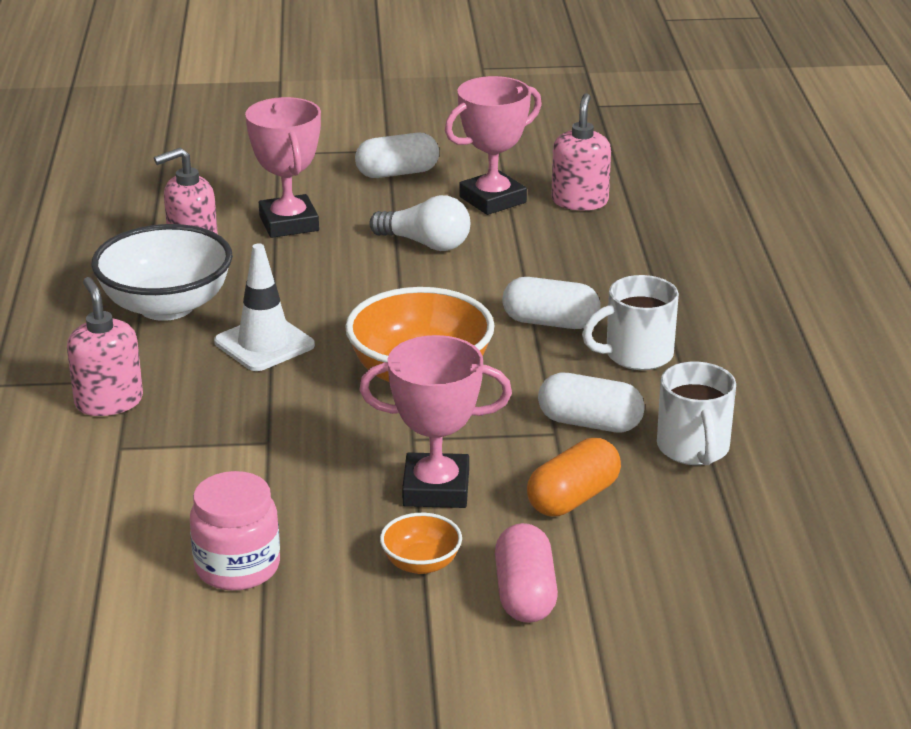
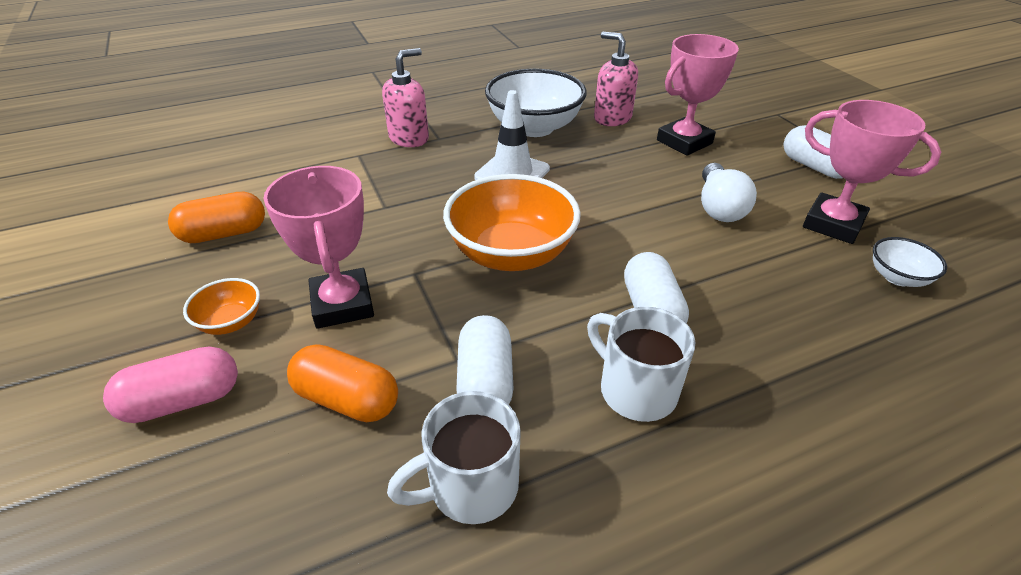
camera: 70 degrees right, 10 degrees up
pink jar [190,471,280,591] -> orange capsule [168,192,265,243]
pink soap dispenser [551,93,611,210] -> white bowl [873,237,947,287]

